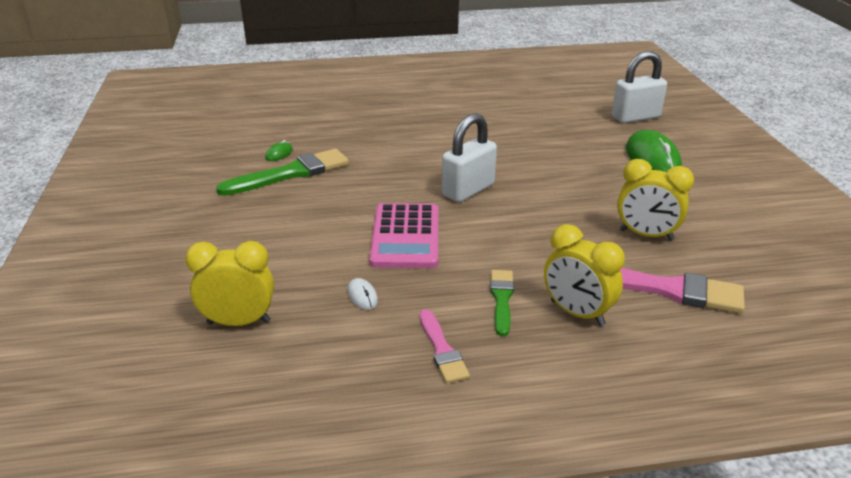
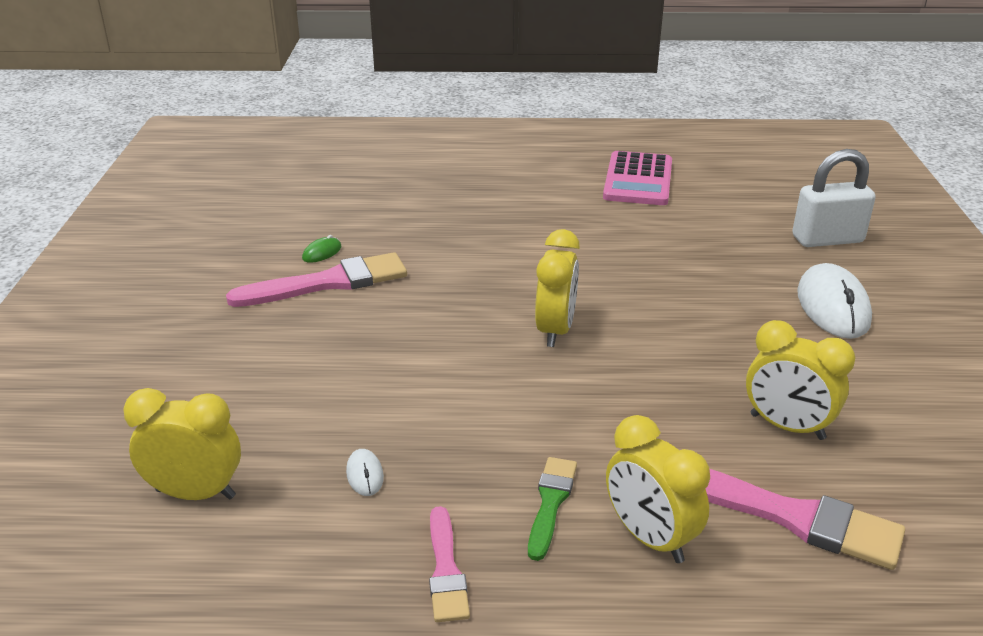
camera: 10 degrees right, 0 degrees up
green brush [216,149,349,196] -> pink brush [226,252,407,307]
pink calculator [369,203,438,268] -> pink calculator moved to [603,151,672,205]
white padlock [442,113,497,202] -> yellow clock [535,229,580,347]
green mouse [626,130,682,172] -> white mouse [797,263,872,339]

